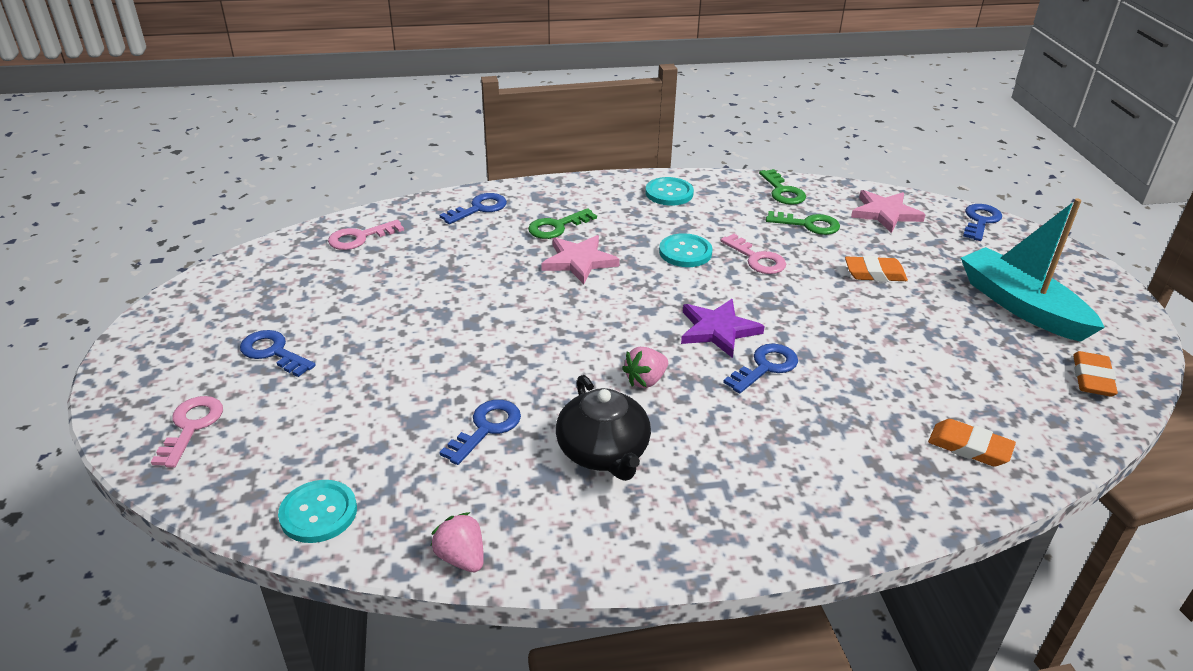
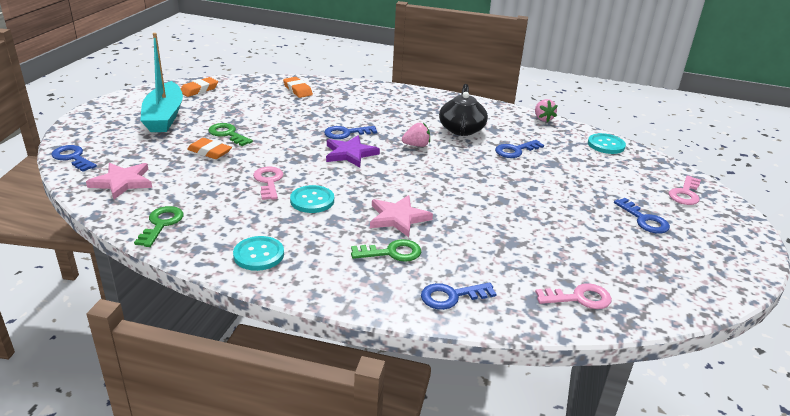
camera: 155 degrees left, 5 degrees down
green key [766,211,840,235] -> green key moved to [208,123,253,146]
blue key [963,204,1002,241] -> blue key turned 75 degrees clockwise [51,145,97,172]

